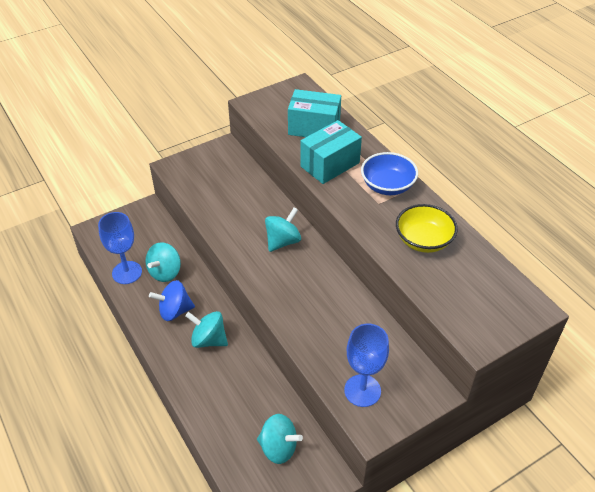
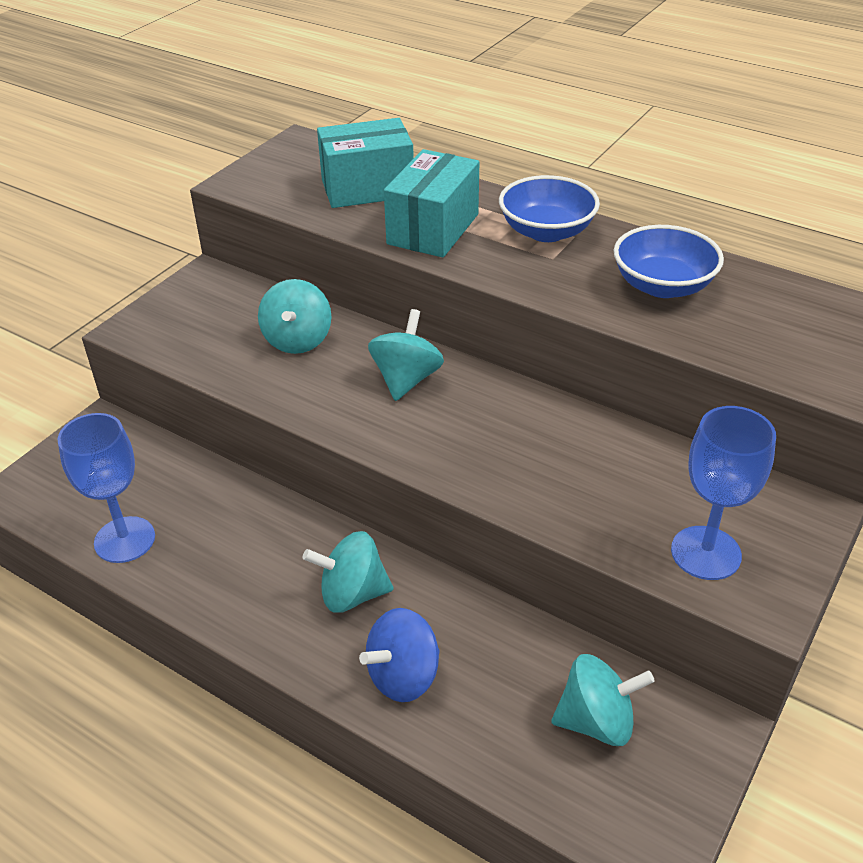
camera: 25 degrees left, 5 degrees down
turquoise spinning top [146,242,181,282] -> turquoise spinning top moved to [258,279,331,354]
blue spinning top [149,280,195,321] -> blue spinning top moved to [359,608,440,702]
yellow bowl [396,204,458,253] -> blue bowl [614,225,724,298]

